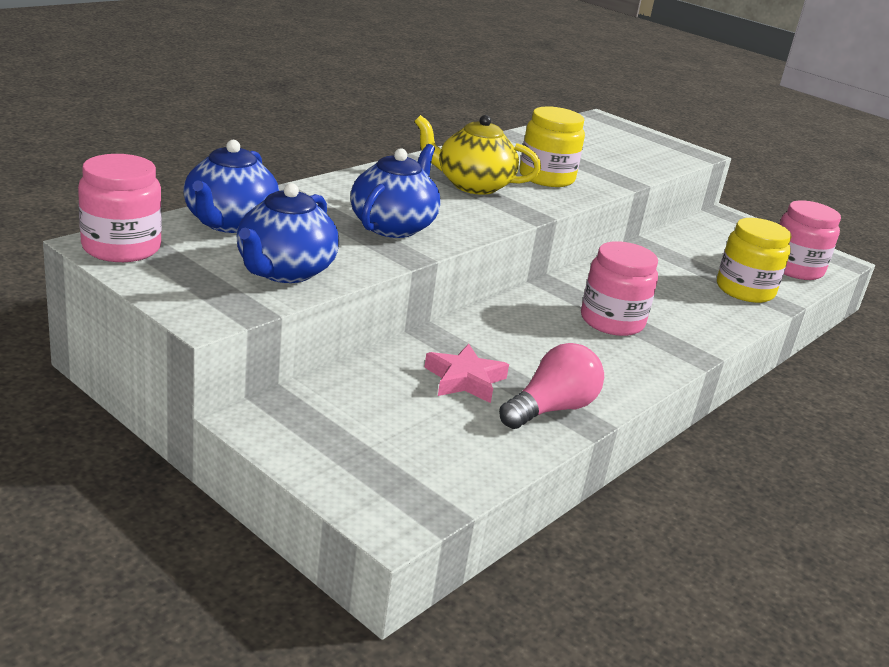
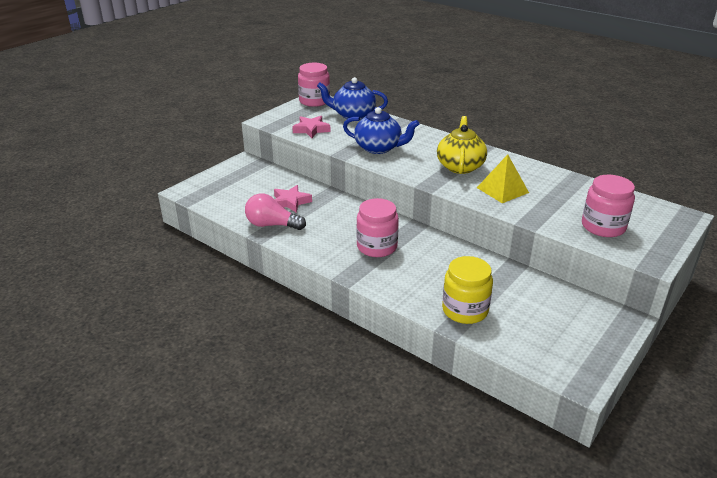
camera: 90 degrees right, 5 degrees up
blue teapot [237,183,339,283] -> pink star [292,116,331,138]
pink light bulb [499,343,604,429] -> pink light bulb turned 150 degrees clockwise [245,194,306,230]
yellow jar [519,106,585,187] -> yellow pyramid [477,154,529,203]
pink jar [780,200,841,280] -> pink jar moved to [582,175,635,237]

